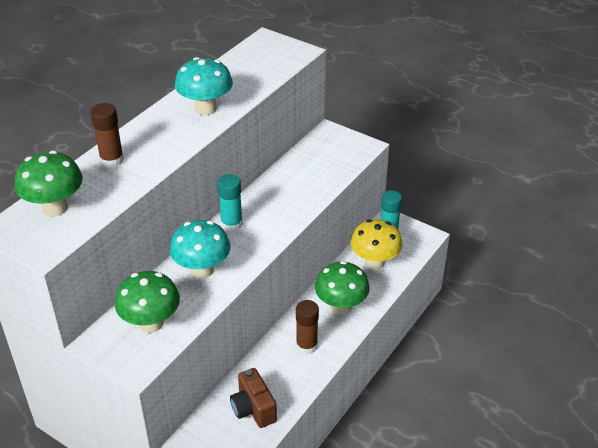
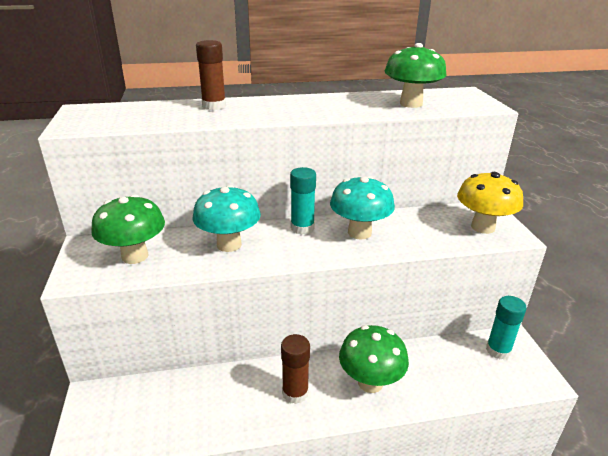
camera: 45 degrees right, 10 degrees down
green mushroom [14,150,83,216] -> green mushroom moved to [384,43,446,108]
turquoise mushroom [175,57,233,115] -> turquoise mushroom moved to [330,176,395,240]
brown camera [230,368,277,428] -> none
yellow mushroom [350,219,403,270] -> yellow mushroom moved to [457,172,523,234]

